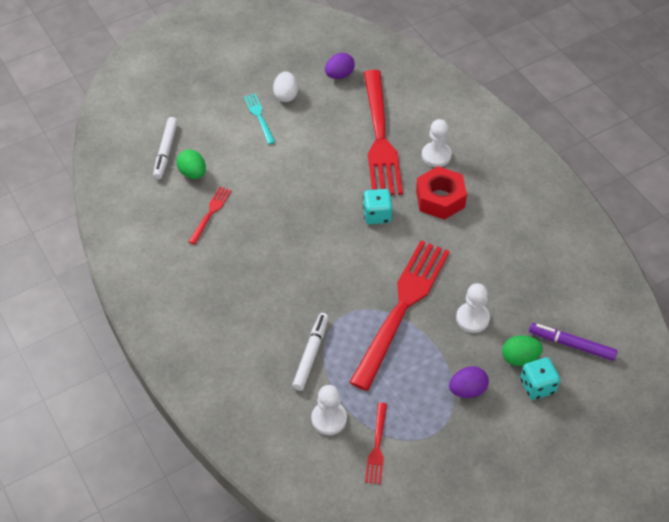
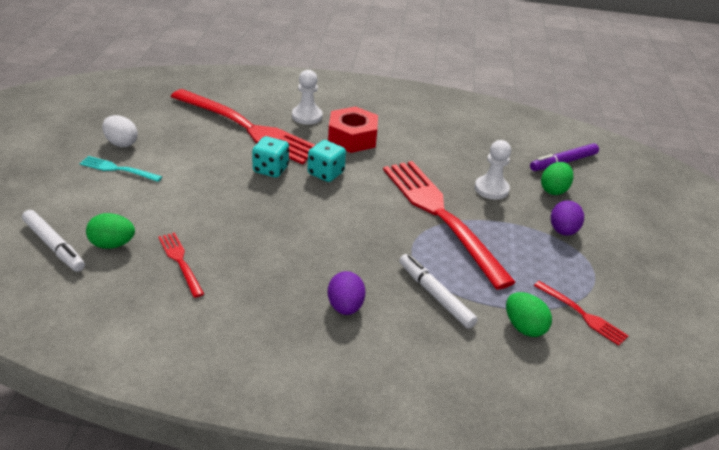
camera: 55 degrees left, 15 degrees down
white pawn [311,385,347,435] -> green egg [506,292,552,337]
purple egg [325,53,355,79] -> purple egg moved to [328,271,365,315]
turquoise dice [520,357,560,400] -> turquoise dice moved to [252,136,289,178]

